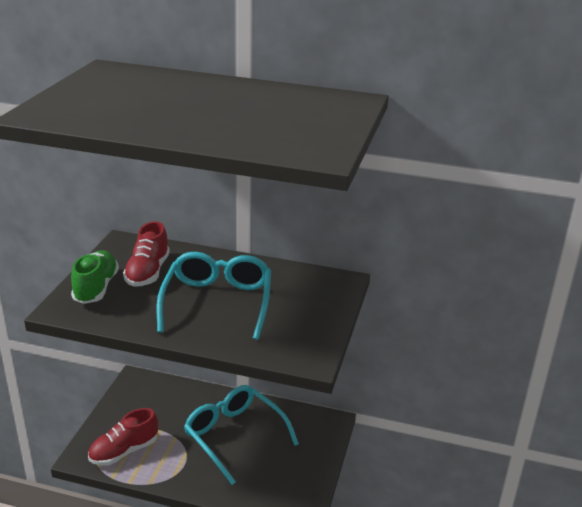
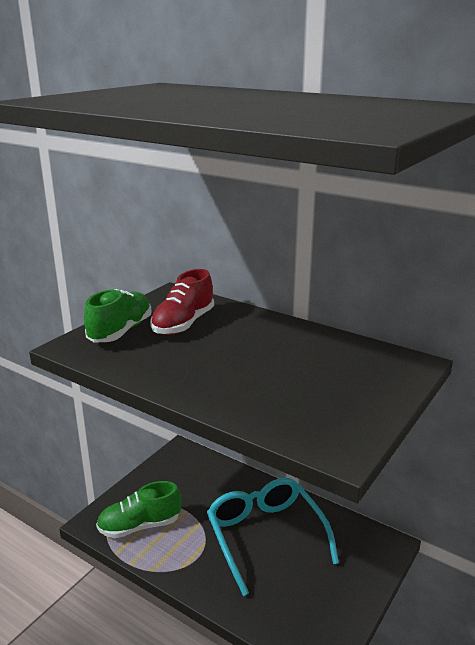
camera: 20 degrees right, 5 degrees down
red shoe [88,408,158,466] -> green shoe [96,481,181,538]
turquoise glasses [157,252,271,340] -> none

